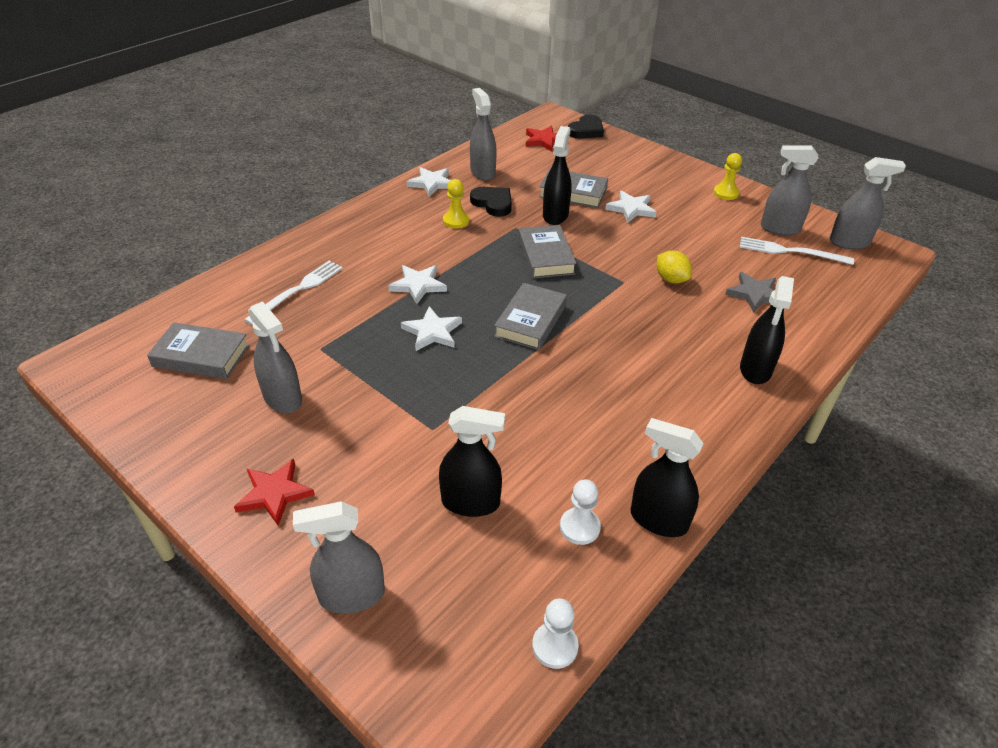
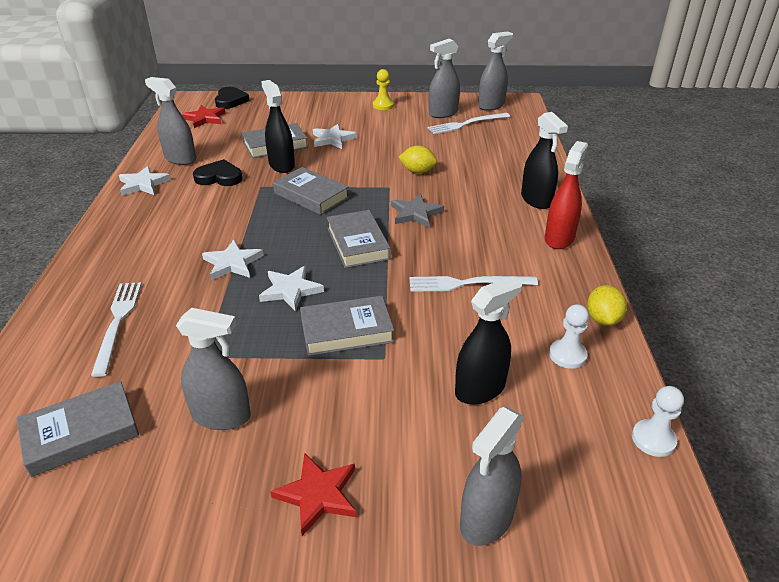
camera: 40 degrees left, 5 degrees down
yellow pawn [443,179,469,229] -> none
black spray bottle [630,418,704,537] -> yellow lemon [587,285,627,326]
grey star [725,272,776,313] -> grey star moved to [391,193,444,228]
none -> grey book [300,296,394,356]
none -> white fork [409,276,538,292]
none -> red spray bottle [545,141,588,249]

